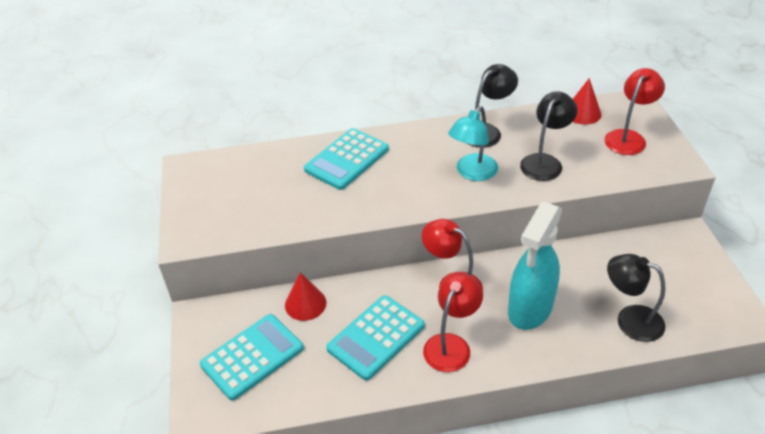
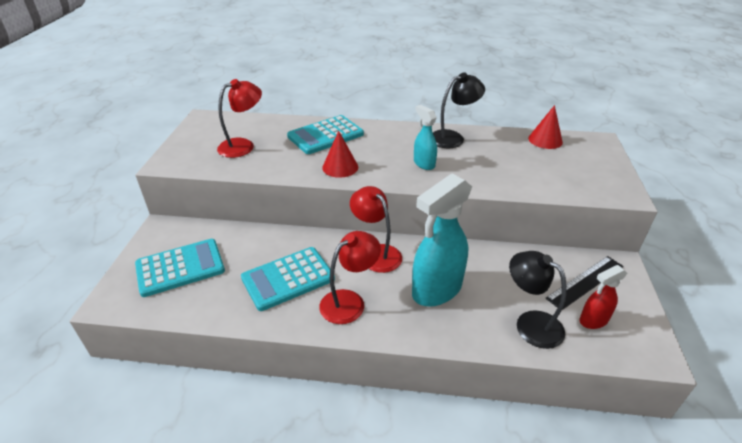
camera: 15 degrees right, 5 degrees down
red cone [285,272,327,321] -> red cone moved to [322,131,358,178]
turquoise lamp [448,106,498,181] -> turquoise spray bottle [414,105,437,170]
black lamp [520,92,577,181] -> none
red lamp [605,68,665,155] -> red lamp moved to [217,79,262,158]
none -> black ruler [545,256,624,310]
none -> red spray bottle [579,265,627,329]

